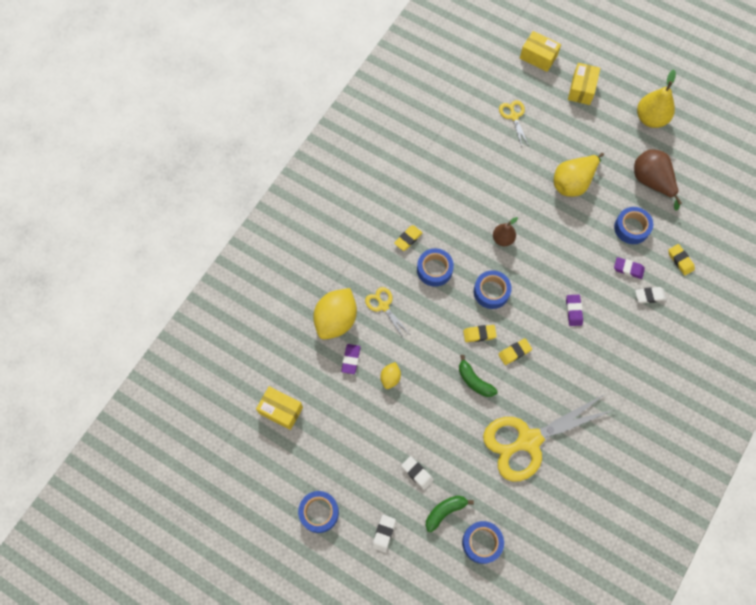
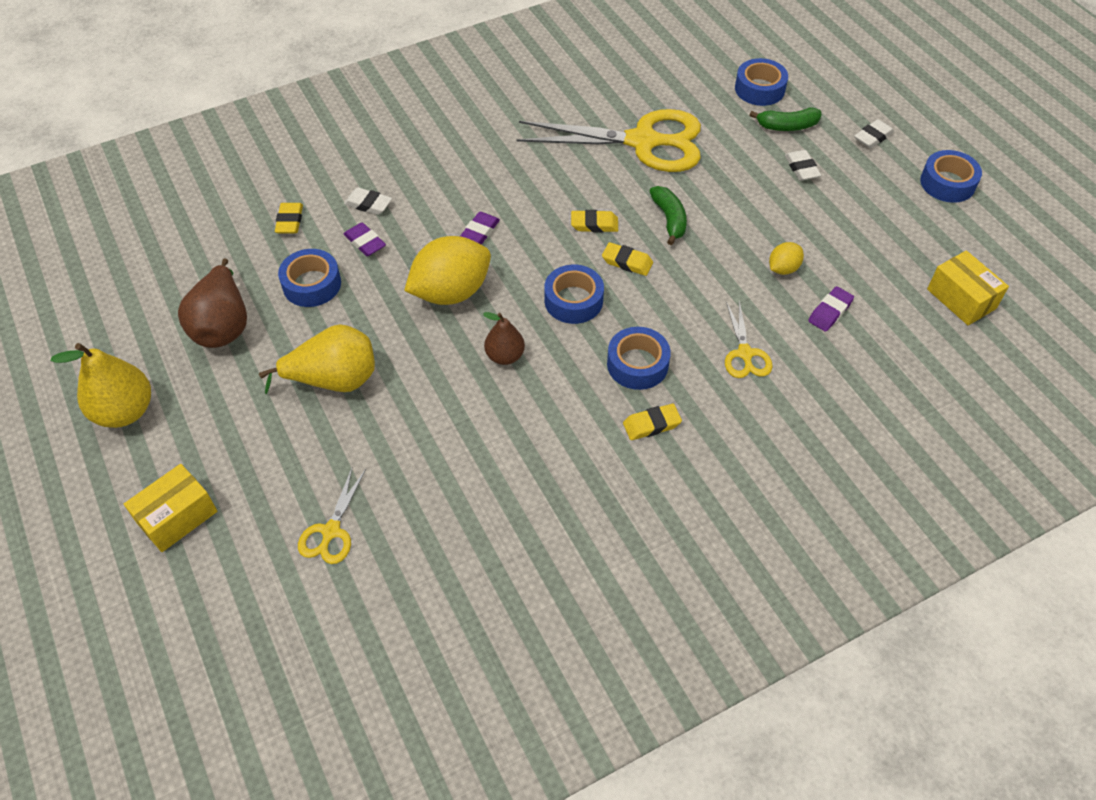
camera: 150 degrees left, 15 degrees down
yellow lemon [313,288,357,339] -> yellow lemon moved to [404,236,491,305]
yellow box [520,31,561,72] -> none

